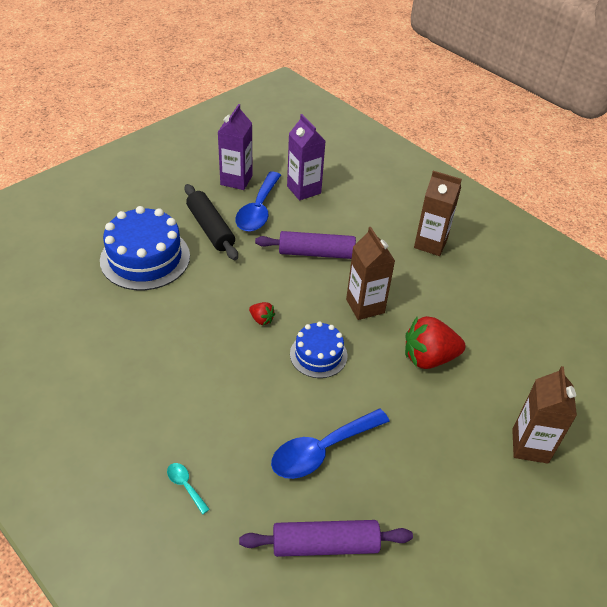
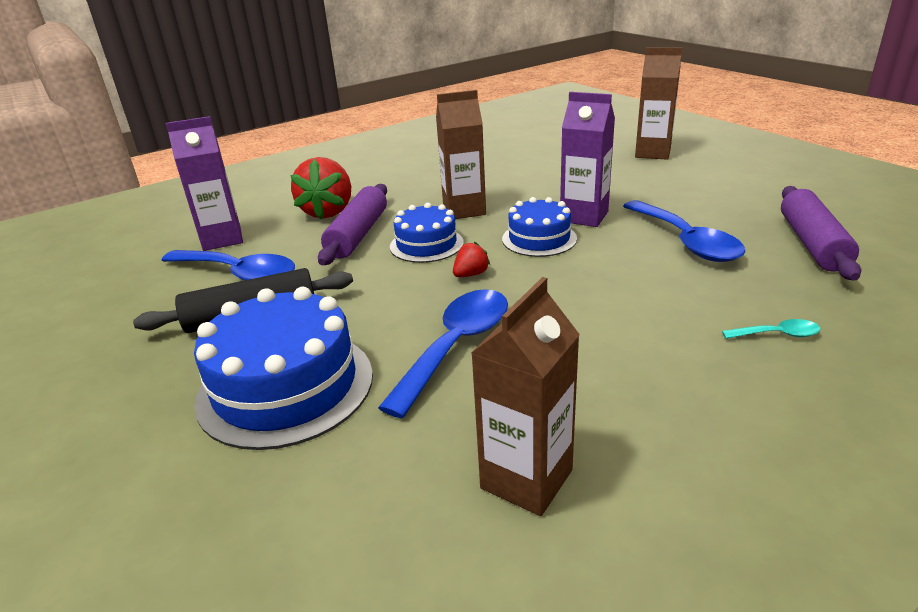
camera: 75 degrees left, 15 degrees down
turquoise spoon [167,463,210,514] -> turquoise spoon turned 150 degrees counterclockwise [722,319,821,339]
purple carton [218,104,253,190] -> purple carton moved to [560,92,615,227]
red strawberry [405,316,466,369] -> red strawberry moved to [290,157,351,219]
brown carton [414,171,462,256] -> brown carton moved to [471,277,580,516]
none -> blue spoon [378,289,508,418]
none -> blue cake [390,203,463,263]

